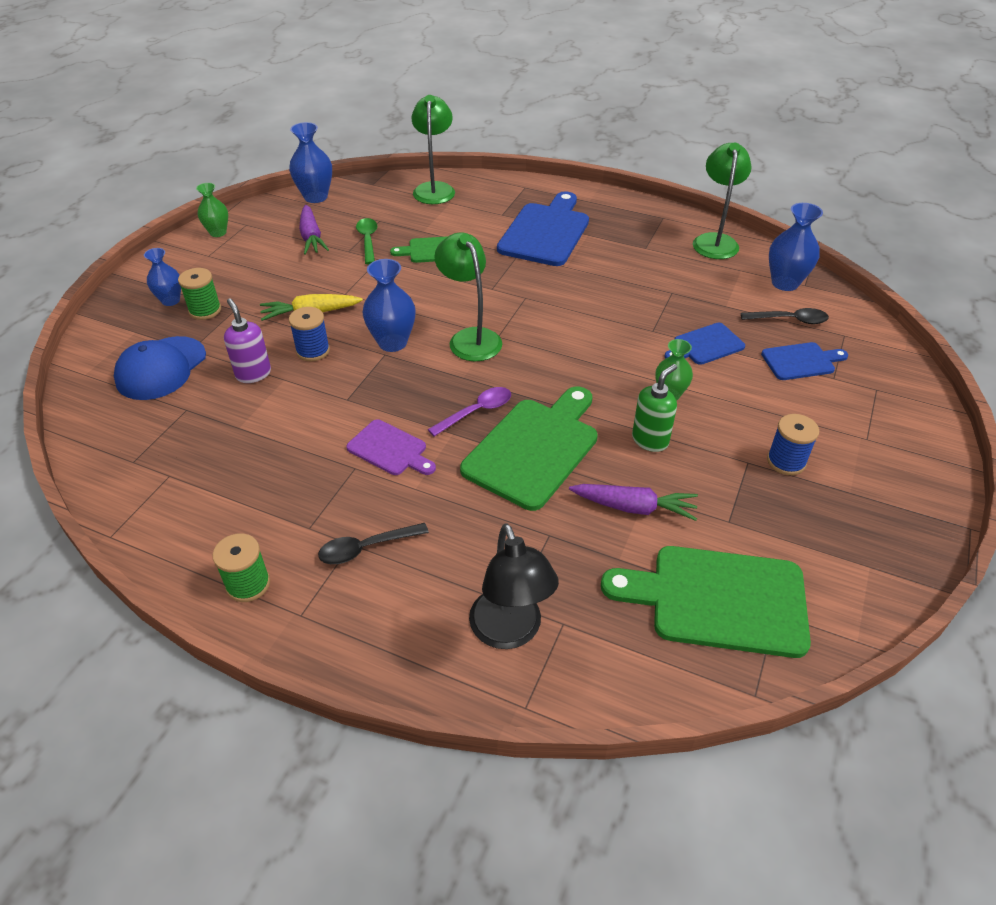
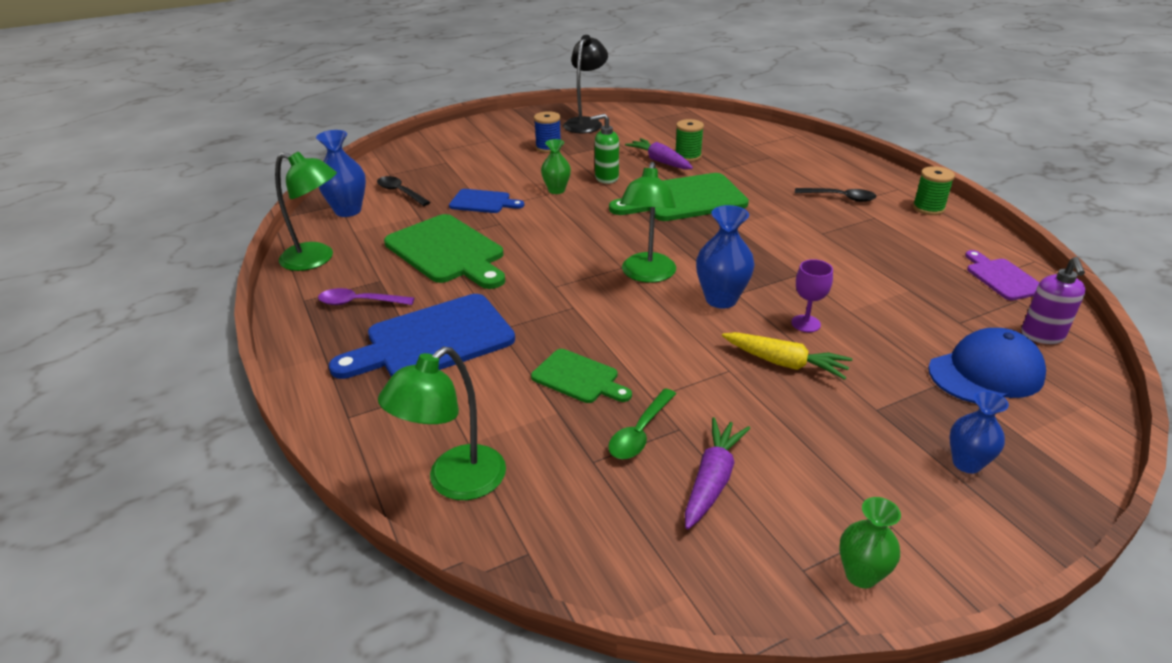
camera: 140 degrees left, 10 degrees down
green spool [178,268,221,320] -> green spool moved to [676,119,704,162]
purple soap dispenser [224,299,271,383] -> purple soap dispenser moved to [1021,257,1086,344]
blue vase [289,122,332,203] -> none
blue spool [289,307,330,361] -> purple goblet [791,259,833,332]
purple cutting board [346,419,436,475] -> purple cutting board moved to [965,250,1040,301]
purple spoon [428,387,511,437] -> purple spoon moved to [318,288,414,305]
black lamp [469,523,559,649] -> black lamp moved to [563,35,608,133]
green cutting board [601,546,811,658] -> green cutting board moved to [384,214,505,289]
green lamp [693,143,752,259] -> green lamp turned 120 degrees counterclockwise [275,152,337,271]
blue cutting board [761,342,848,380] -> none

